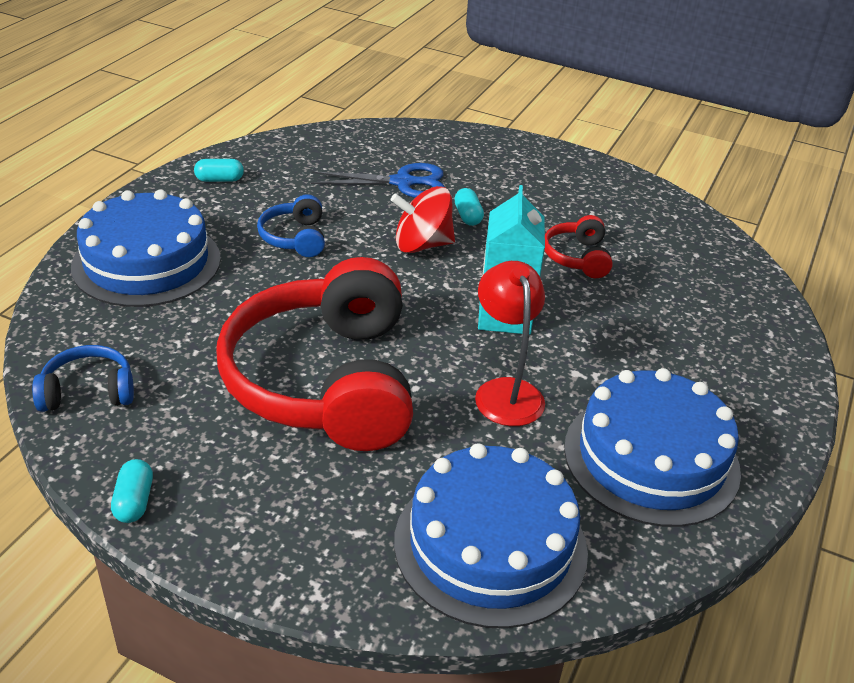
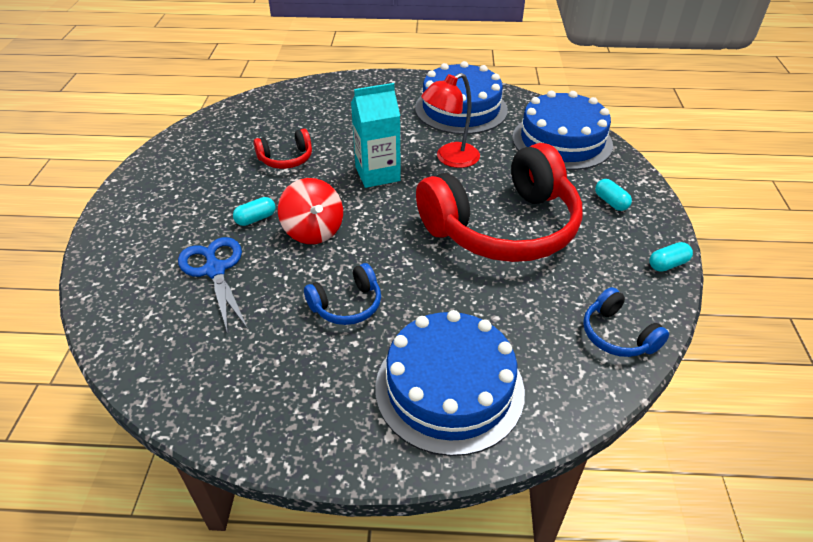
camera: 110 degrees left, 5 degrees up
turquoise capsule [194,159,244,182] -> turquoise capsule moved to [595,179,632,211]

